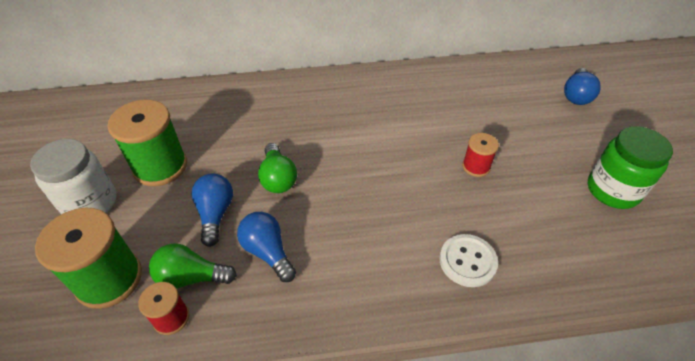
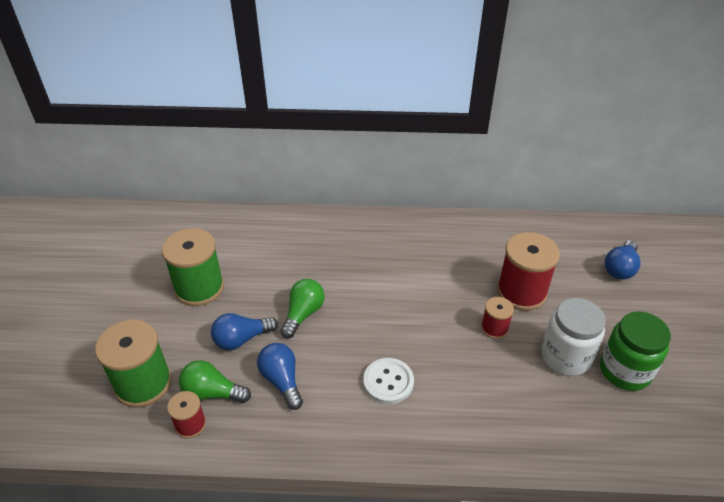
camera: 10 degrees right, 5 degrees down
white jar [30,139,117,214] -> white jar moved to [541,298,606,376]
blue light bulb [191,174,233,247] -> blue light bulb turned 120 degrees counterclockwise [211,313,278,350]
green light bulb [258,143,297,193] -> green light bulb turned 150 degrees counterclockwise [280,279,325,338]
white button [439,234,498,287] -> white button moved to [363,358,414,404]
none -> red spool [497,232,560,311]

